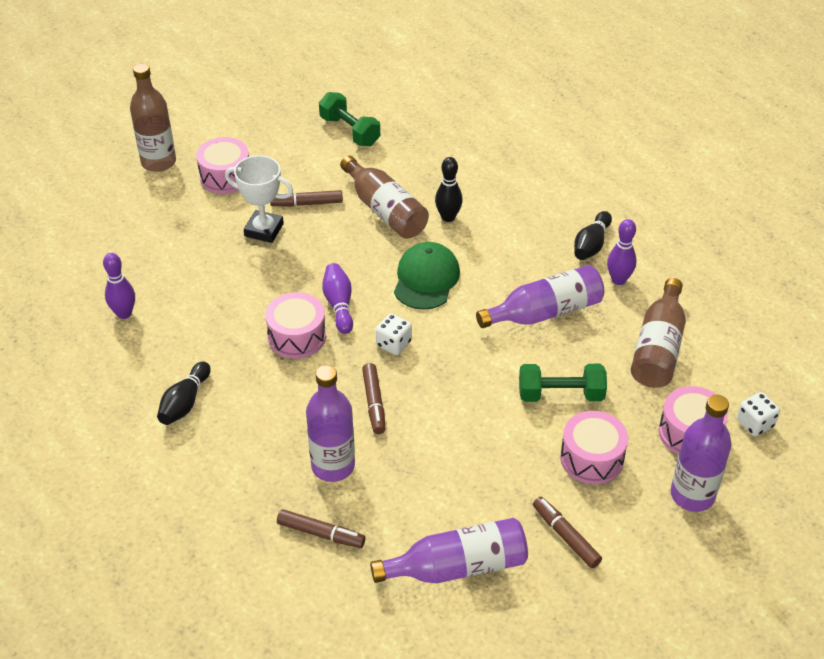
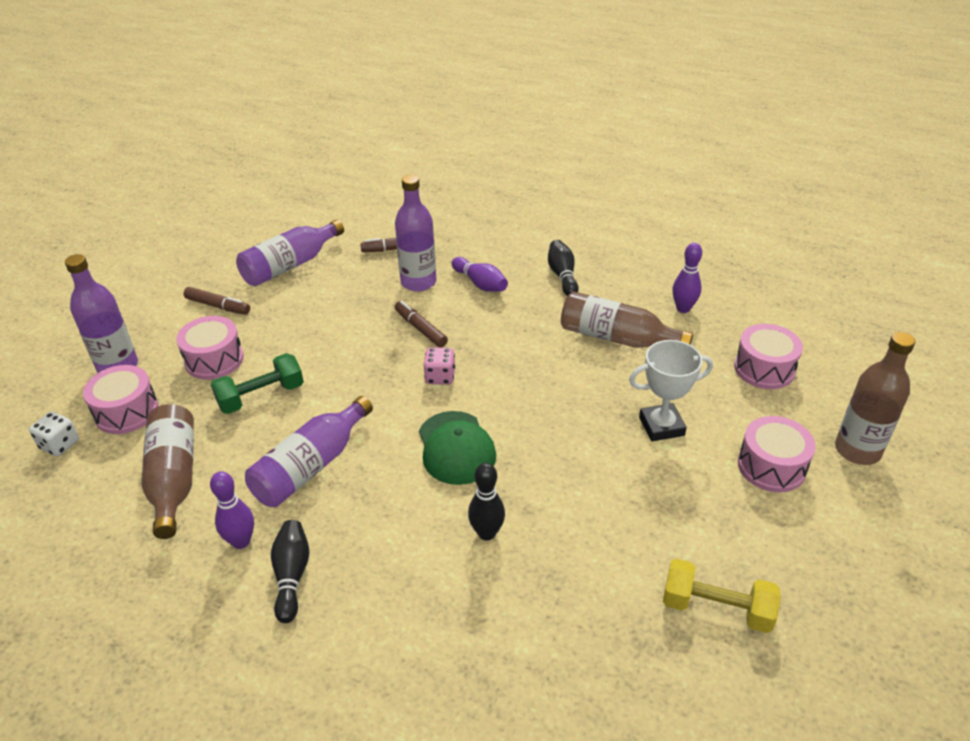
camera: 150 degrees right, 5 degrees down
pink drum [265,292,326,359] -> pink drum moved to [734,324,803,389]
brown marker [270,190,343,207] -> none
green dumbbell [319,92,380,146] -> yellow dumbbell [663,559,781,633]
purple bowling pin [322,263,353,334] -> purple bowling pin moved to [451,257,508,292]
brown bottle [340,156,429,239] -> brown bottle moved to [561,291,693,348]
white dice [376,313,412,355] -> pink dice [424,347,455,385]

